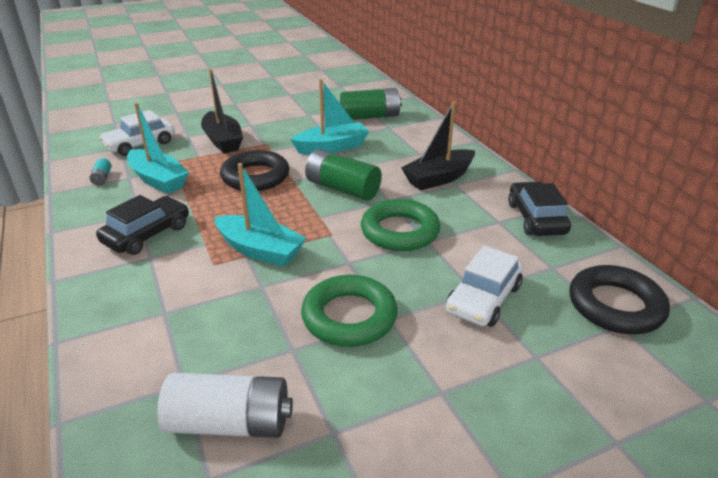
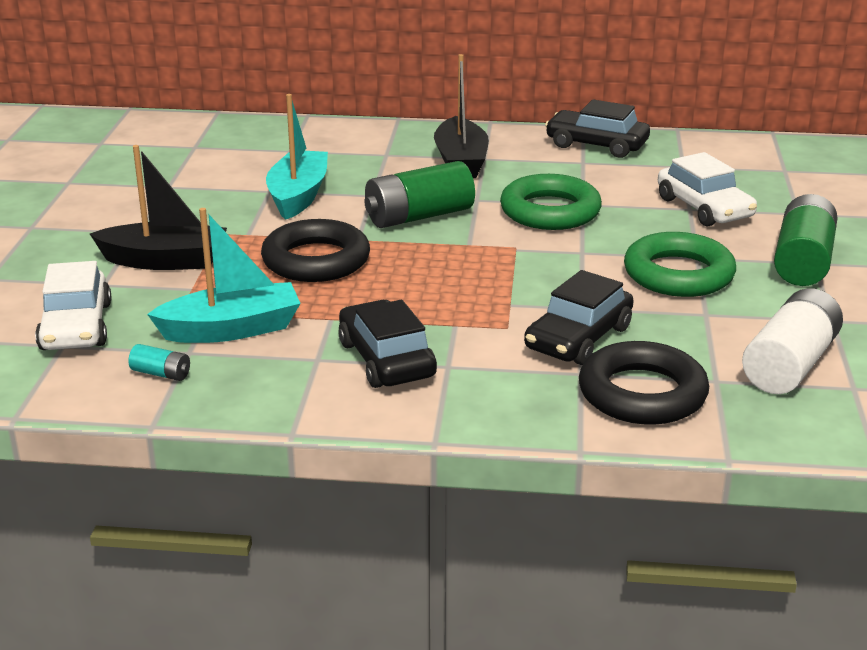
camera: 60 degrees left, 5 degrees down
turquoise boat [214,163,306,267] -> none
green battery [340,88,402,120] -> green battery moved to [774,194,838,286]
black ring [570,265,670,334] -> black ring moved to [579,341,709,425]
none -> black car [524,270,634,365]

